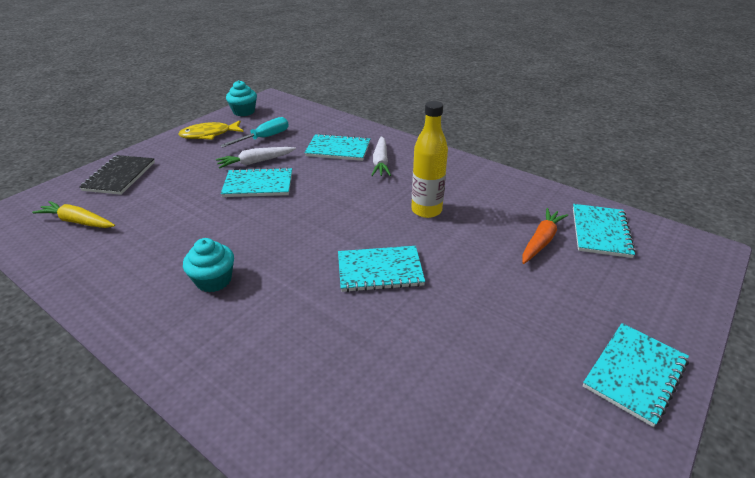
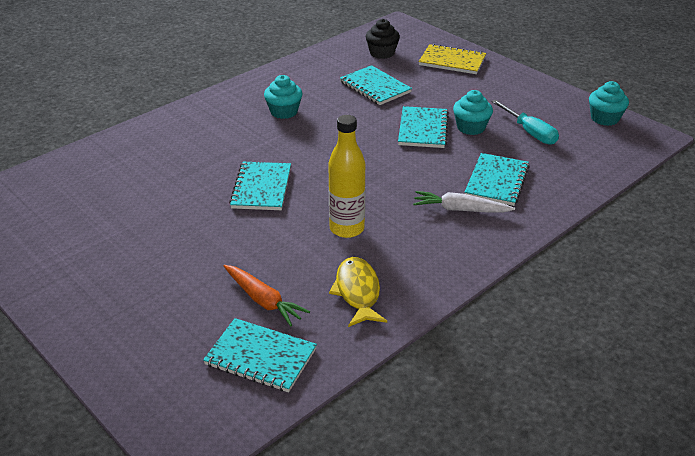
camera: 100 degrees right, 0 degrees up
yellow carrot [32,201,115,228] -> black cupcake [365,19,400,59]
black notebook [79,155,155,195] -> yellow notebook [419,44,486,74]
yellow fish [178,120,244,140] -> yellow fish moved to [329,257,387,327]
white carrot [216,147,296,169] -> turquoise cupcake [453,90,493,135]
turquoise notebook [583,323,689,427] -> turquoise notebook moved to [340,65,412,105]

